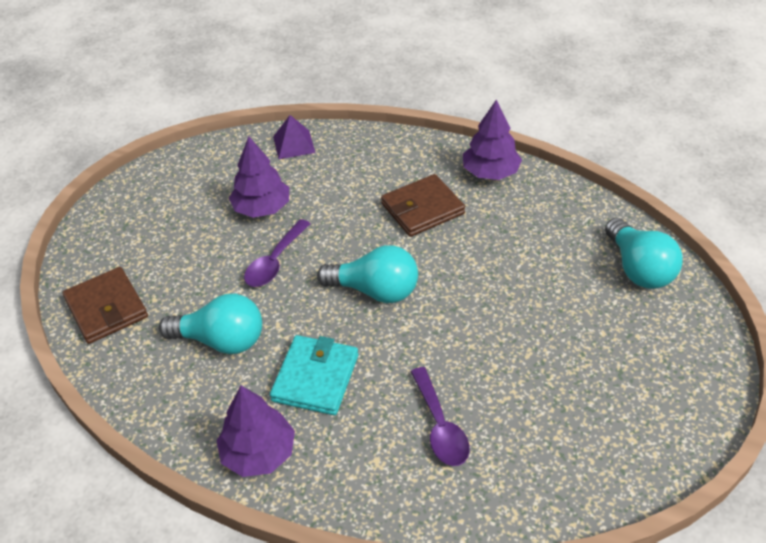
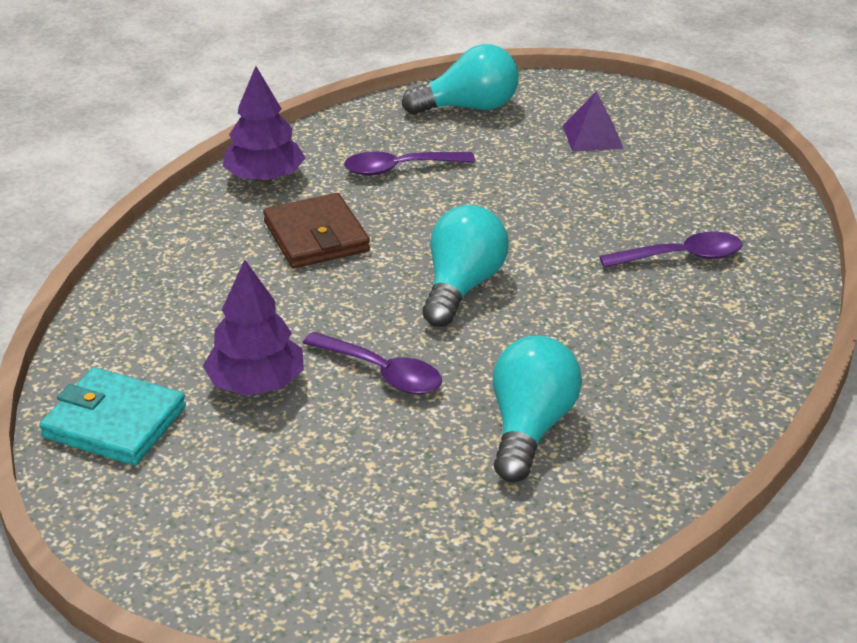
camera: 85 degrees left, 10 degrees down
brown wallet [62,267,148,344] -> none
purple tree [216,386,295,477] -> none
turquoise wallet [270,335,358,415] -> turquoise wallet moved to [39,367,186,466]
purple pyramid [273,115,315,159] -> purple pyramid moved to [563,91,624,152]
none -> purple spoon [344,151,475,176]

